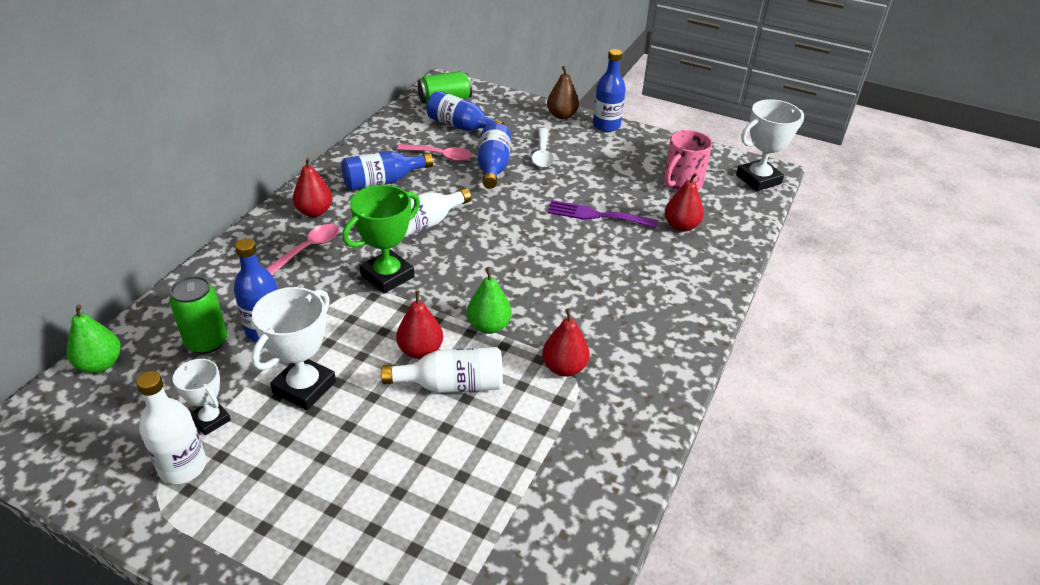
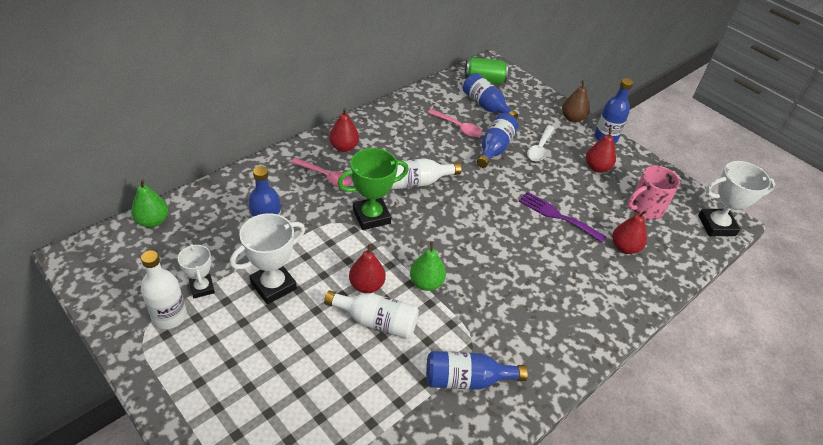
camera: 20 degrees right, 5 degrees up
green can [169,276,227,354] -> none
pink spoon [266,224,339,275] -> pink spoon turned 60 degrees clockwise [291,158,352,187]
blue bottle [341,151,433,191] -> blue bottle moved to [426,351,528,389]
red pear [542,308,590,377] -> red pear moved to [586,128,616,173]

